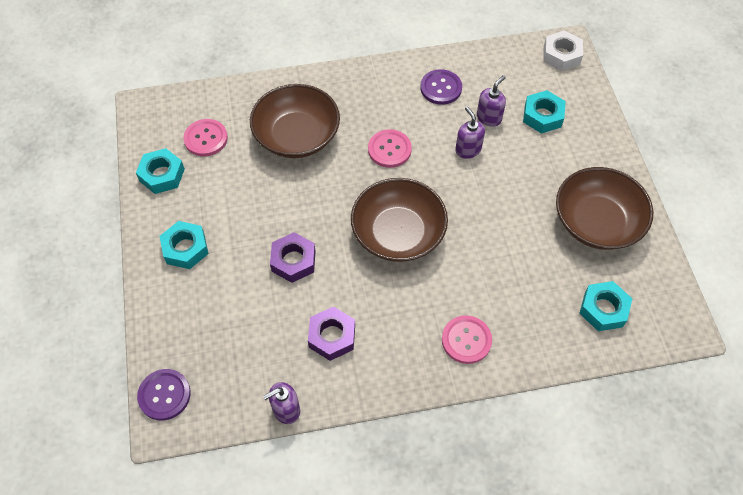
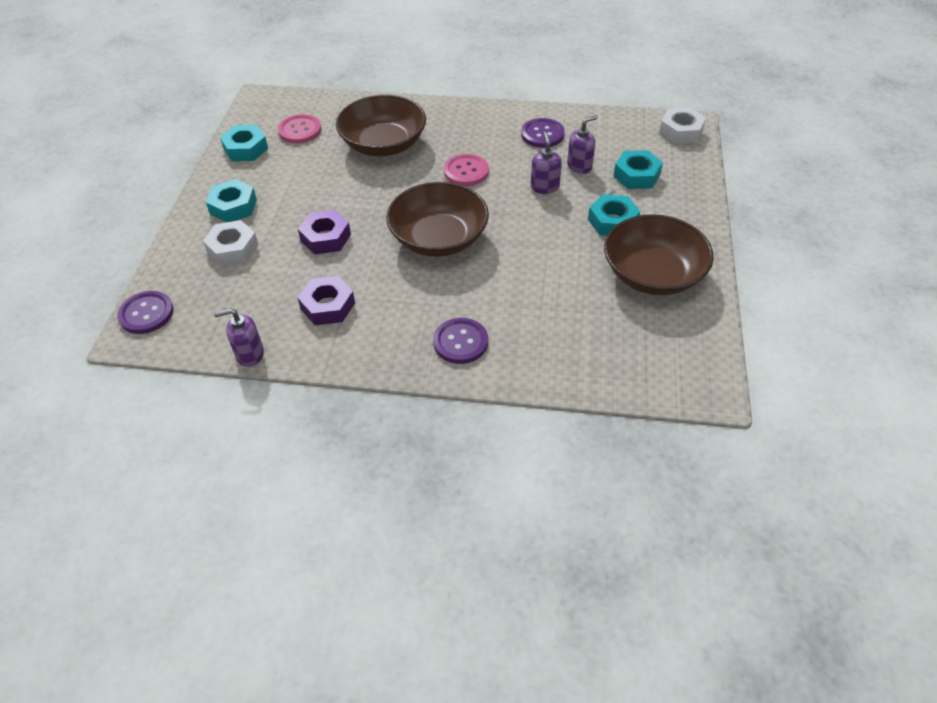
camera: 20 degrees right, 10 degrees down
pink button [442,315,492,364] -> purple button [433,318,488,364]
turquoise nut [579,281,632,331] -> turquoise nut moved to [588,194,640,236]
none -> white nut [203,220,259,266]

